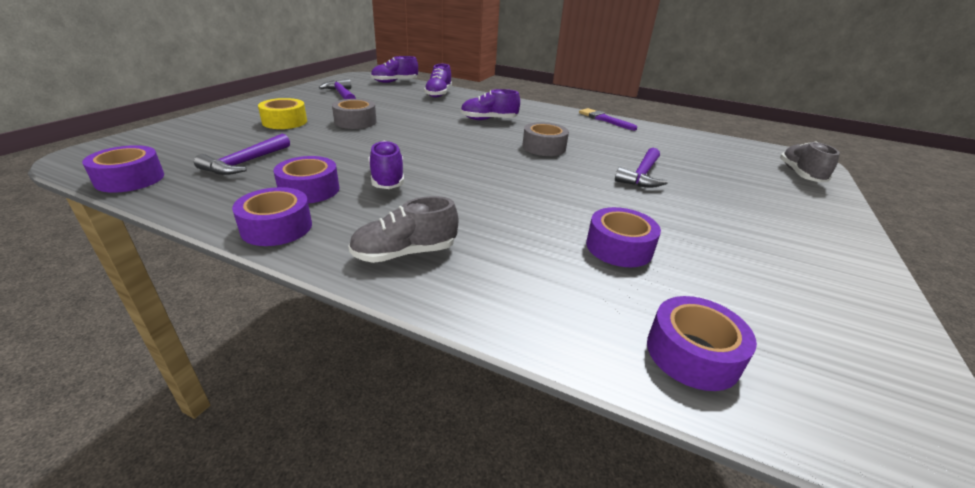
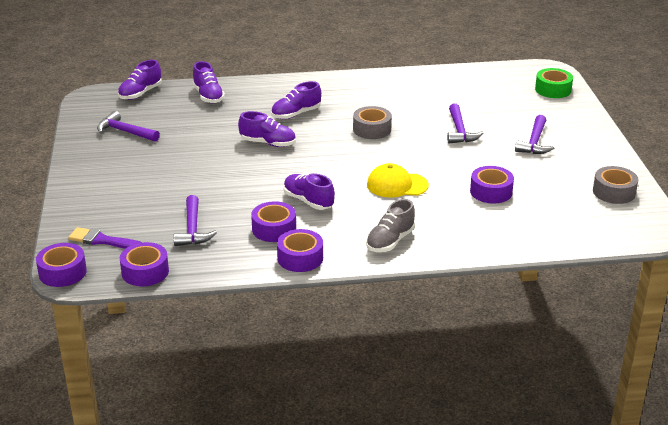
camera: 30 degrees left, 0 degrees up
yellow tape [258,98,307,129] -> none
grey tape [332,99,377,129] -> grey tape moved to [593,166,638,204]
purple brush [579,108,637,130] -> purple brush moved to [68,227,143,249]
purple tape [647,296,757,391] -> purple tape moved to [36,243,87,287]
grey shoe [780,142,840,182] -> green tape [535,68,573,98]
none -> purple shoe [238,111,296,147]
none -> yellow cap [367,163,429,198]
none -> purple hammer [515,115,554,154]

